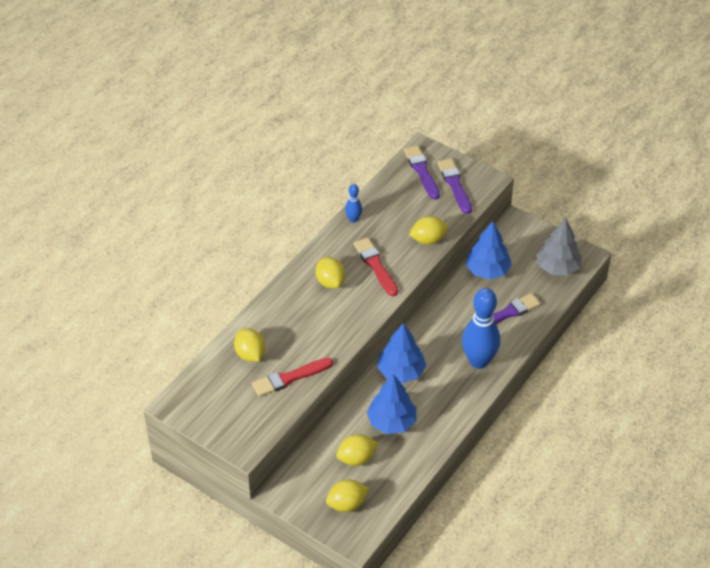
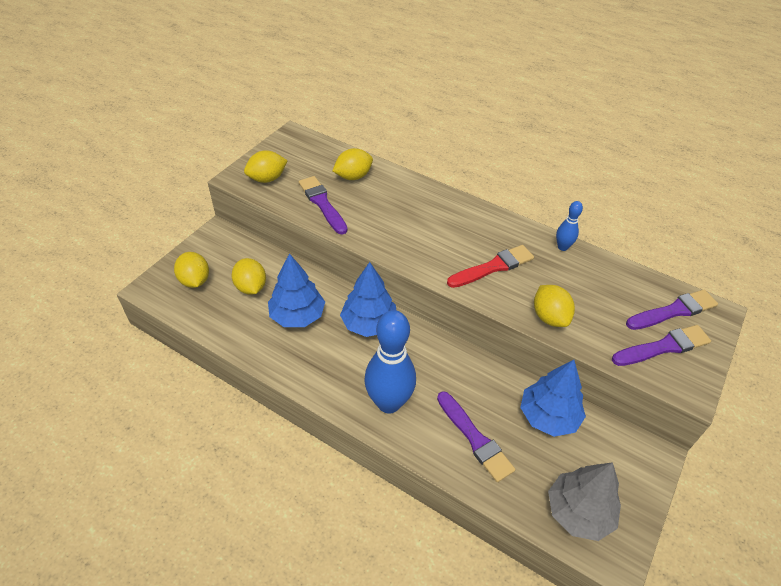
camera: 85 degrees right, 0 degrees up
red brush [252,358,333,397] -> purple brush [299,176,348,235]
yellow lemon [315,257,345,289] -> yellow lemon moved to [244,150,288,183]

